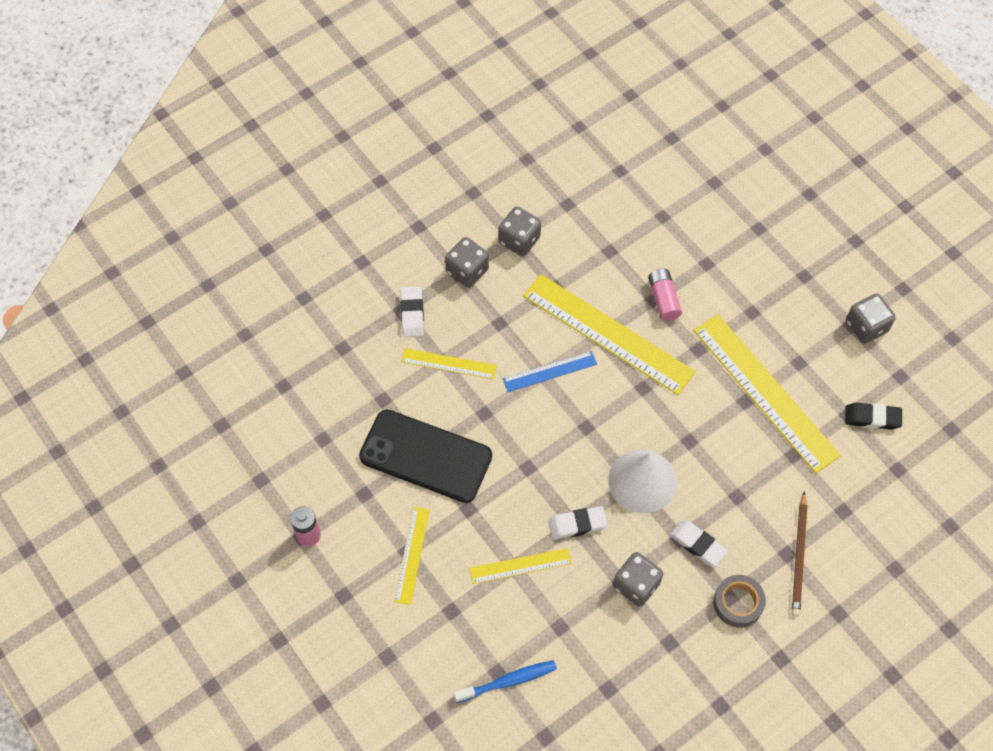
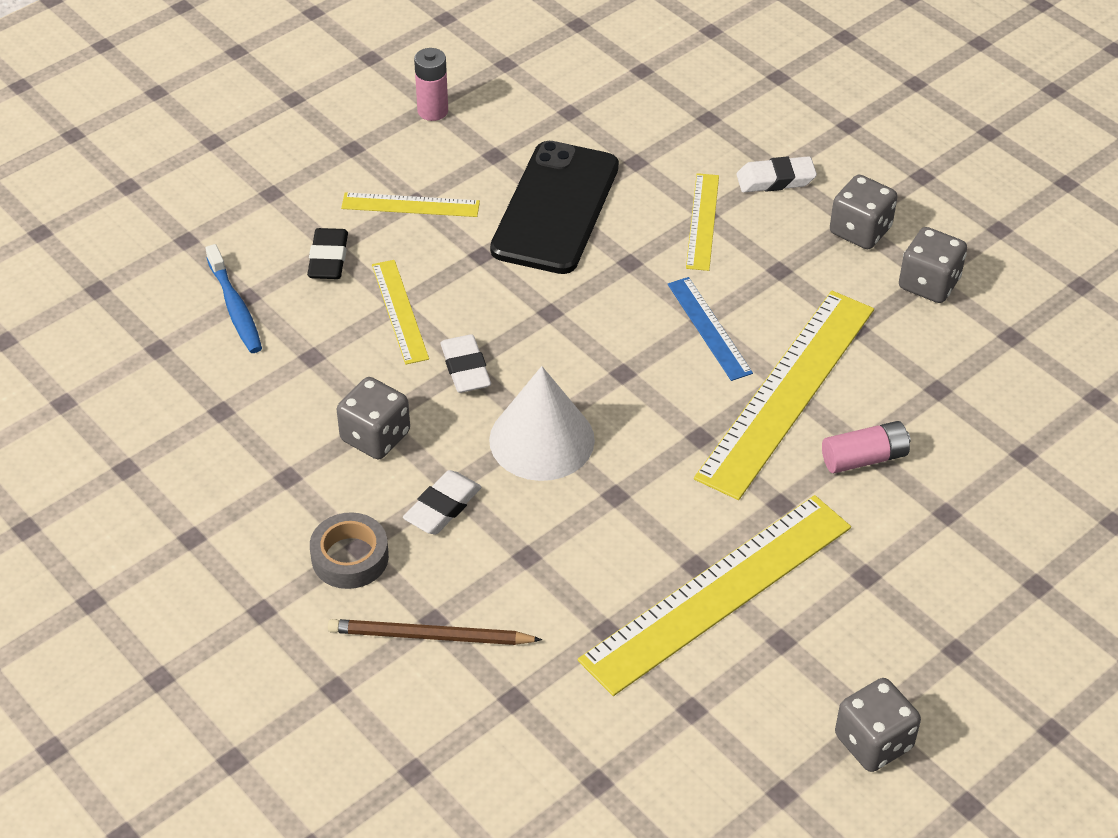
camera: 85 degrees right, 15 degrees down
black eraser [845,403,902,430] -> black eraser moved to [307,228,348,279]

